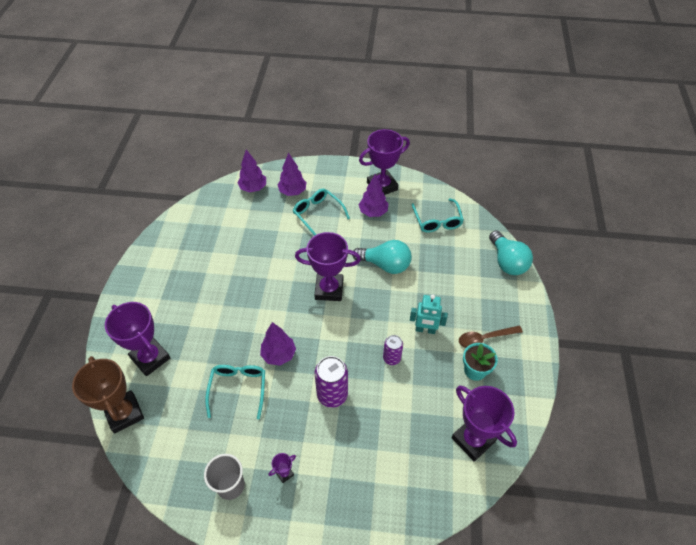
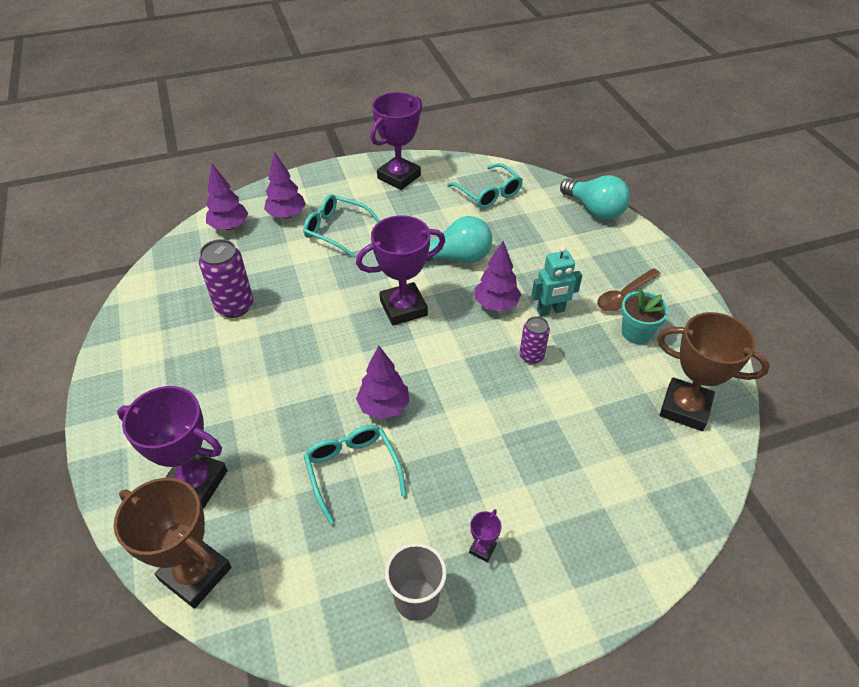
camera: 25 degrees left, 5 degrees down
purple can [315,356,348,408] -> purple can moved to [199,239,253,318]
purple tree [359,174,388,217] -> purple tree moved to [475,241,521,311]
purple trophy [451,386,517,461] -> brown trophy [657,312,770,431]

